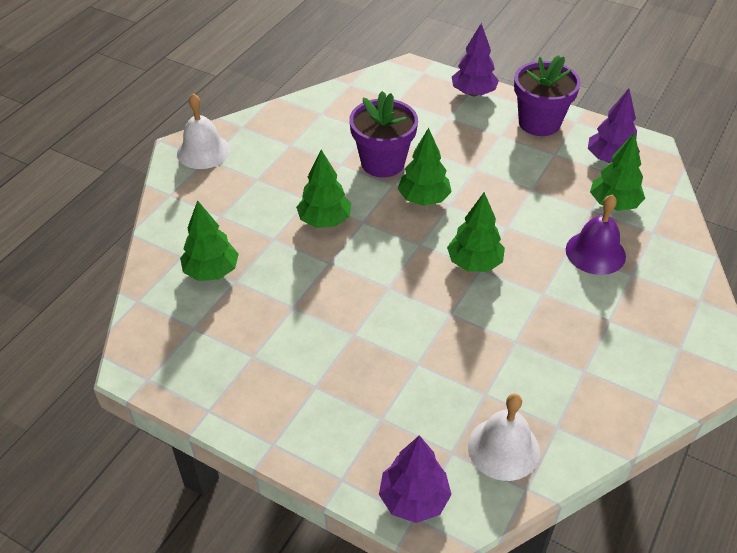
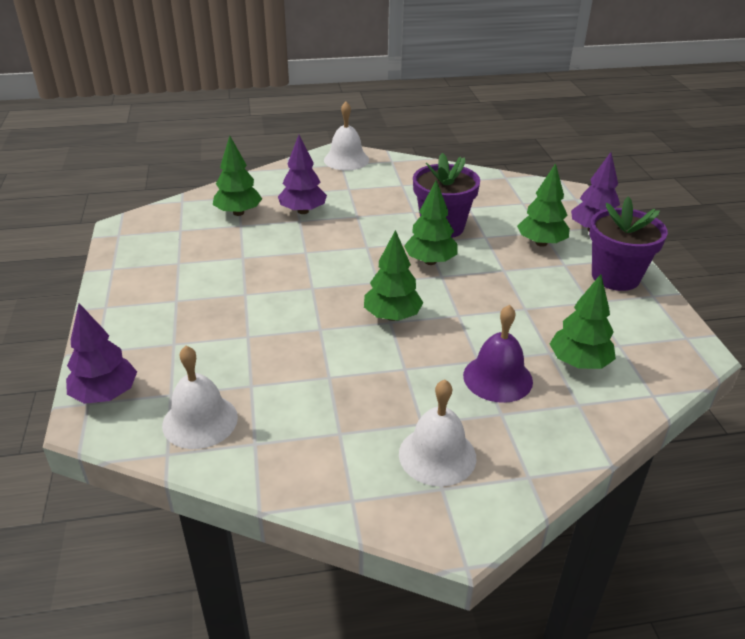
camera: 50 degrees right, 10 degrees down
green tree [296,150,351,228] -> green tree moved to [517,163,570,247]
purple tree [588,89,640,163] -> purple tree moved to [278,135,327,214]
none -> white bell [399,379,476,486]

